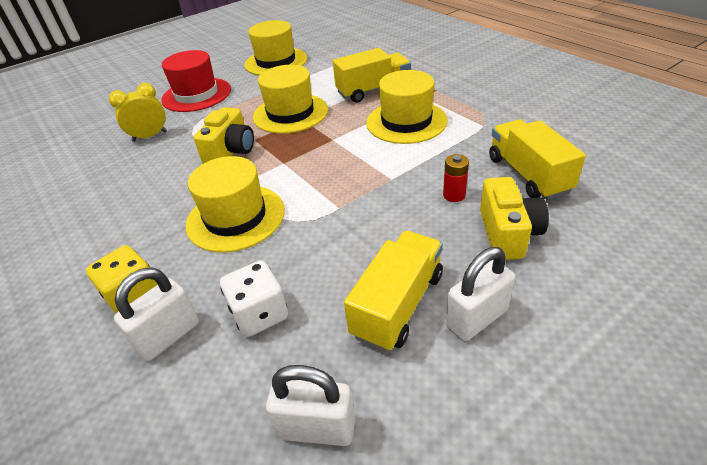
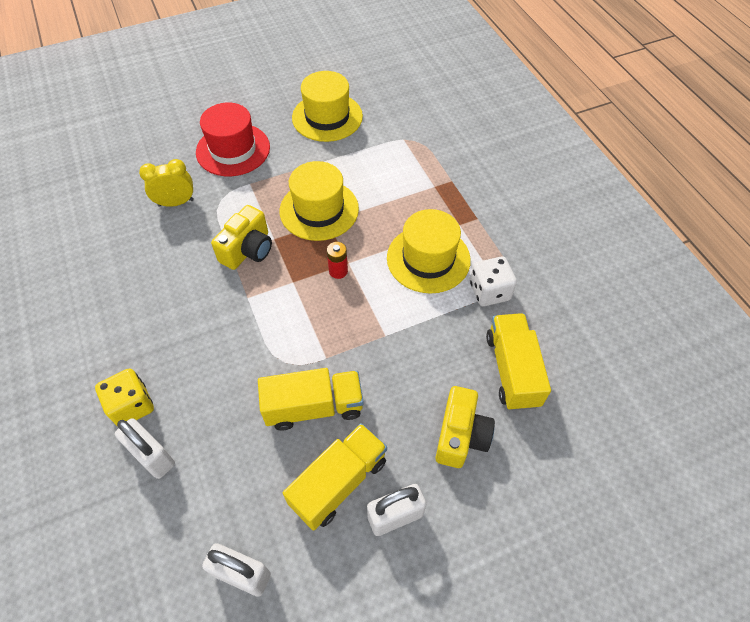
camera: 10 degrees right, 15 degrees up
white padlock [114,267,199,361] -> white padlock turned 75 degrees clockwise [115,418,175,479]
yellow hat [186,156,285,253] -> none
white dice [220,260,288,337] -> white dice moved to [470,257,517,306]
yellow truck [333,48,411,103] -> yellow truck moved to [258,368,364,430]
red battery [443,154,469,202] -> red battery moved to [327,242,348,279]

